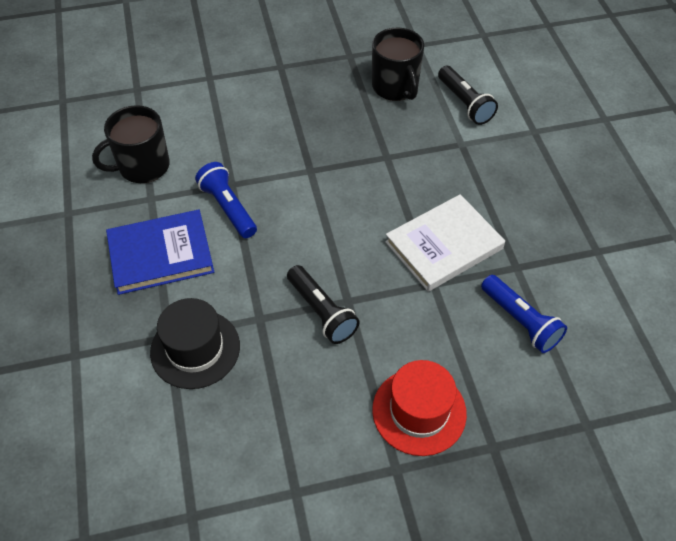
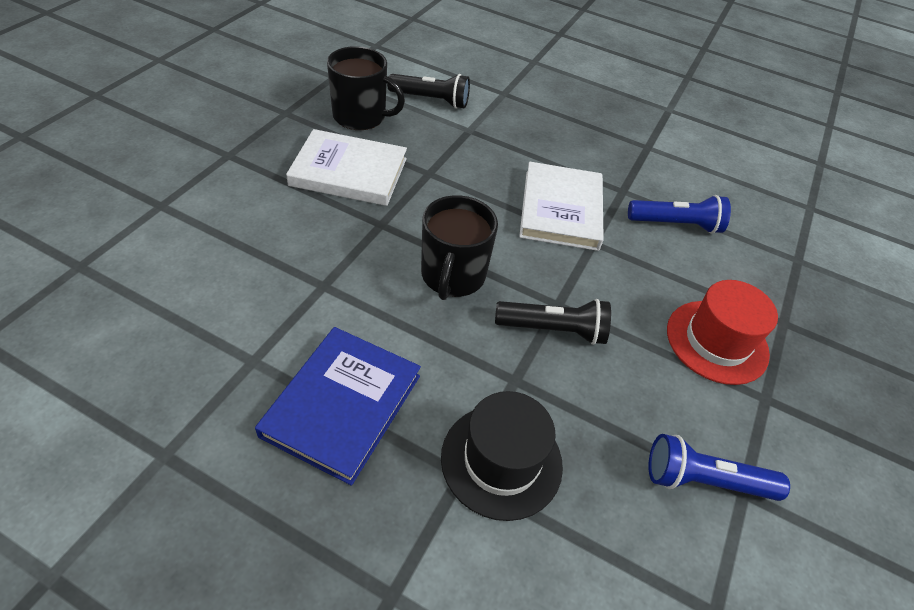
camera: 55 degrees left, 5 degrees down
black mug [92,105,170,183] -> black mug moved to [421,195,498,300]
blue flashlight [195,162,257,238] -> blue flashlight moved to [649,434,790,501]
none -> white book [286,129,407,206]

